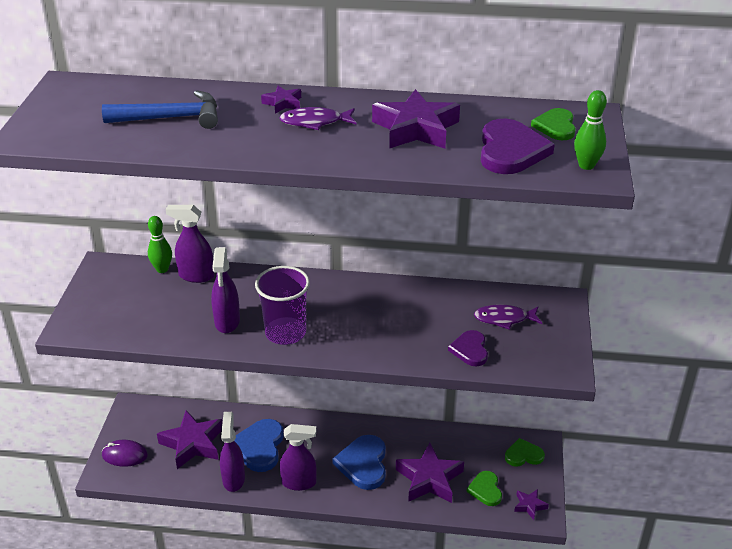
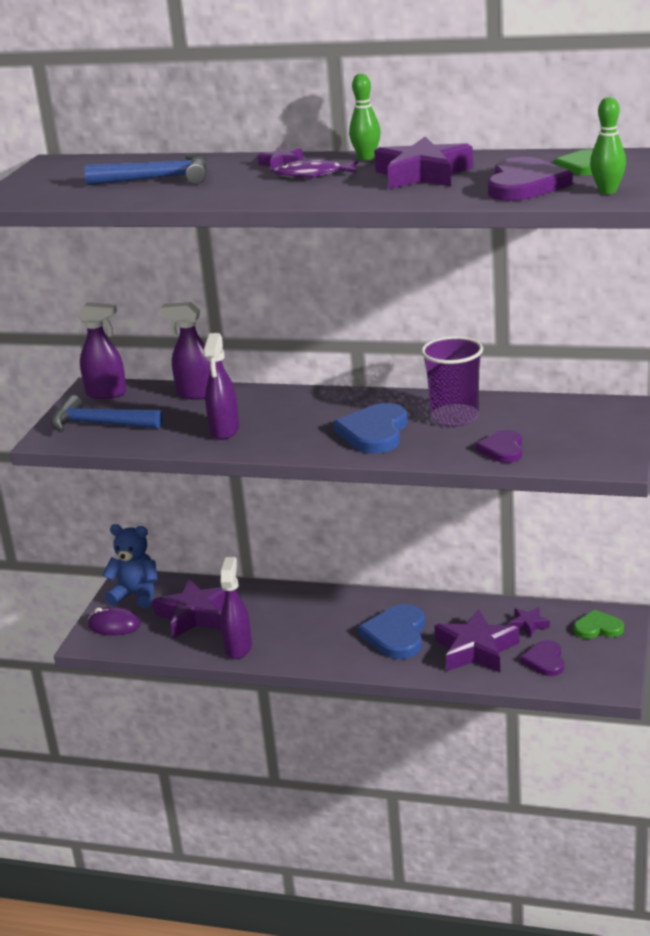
camera: 10 degrees right, 10 degrees down
green bowling pin [148,216,172,273] -> green bowling pin moved to [349,73,381,161]
blue heart [234,419,284,472] -> blue heart moved to [333,403,408,454]
purple cup [255,266,310,345] -> purple cup moved to [421,336,483,426]
purple spray bottle [280,424,317,491] -> purple spray bottle moved to [78,302,127,399]
green heart [466,471,502,506] -> purple heart [520,640,564,676]
purple fish [474,305,542,330] -> none
purple star [514,489,549,520] -> purple star moved to [509,607,550,637]
none -> blue hammer [51,395,162,432]
none -> blue teddy bear [103,524,158,608]

